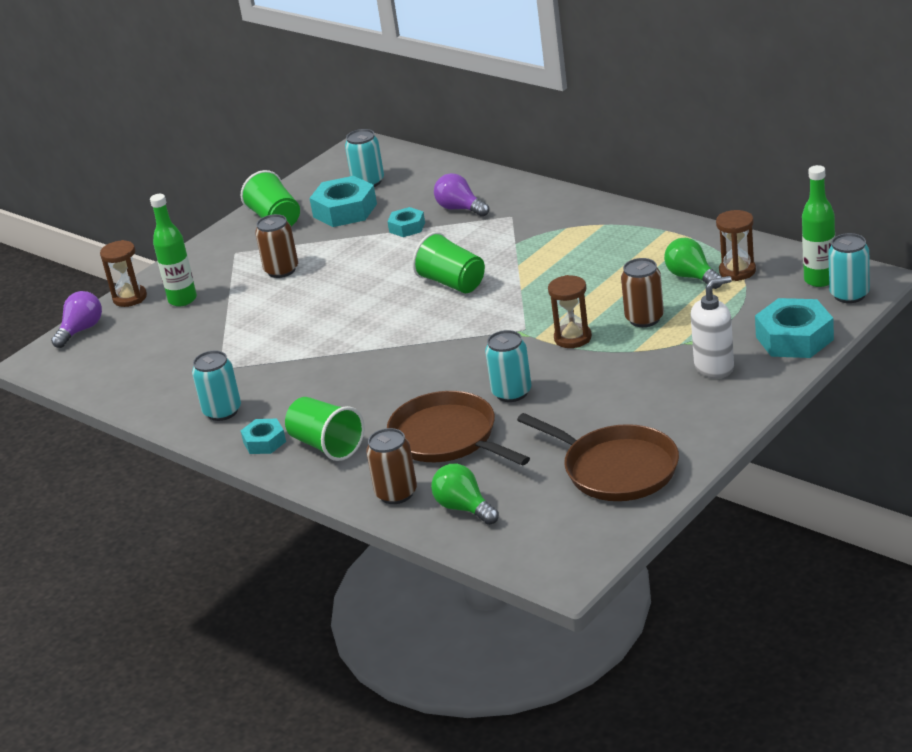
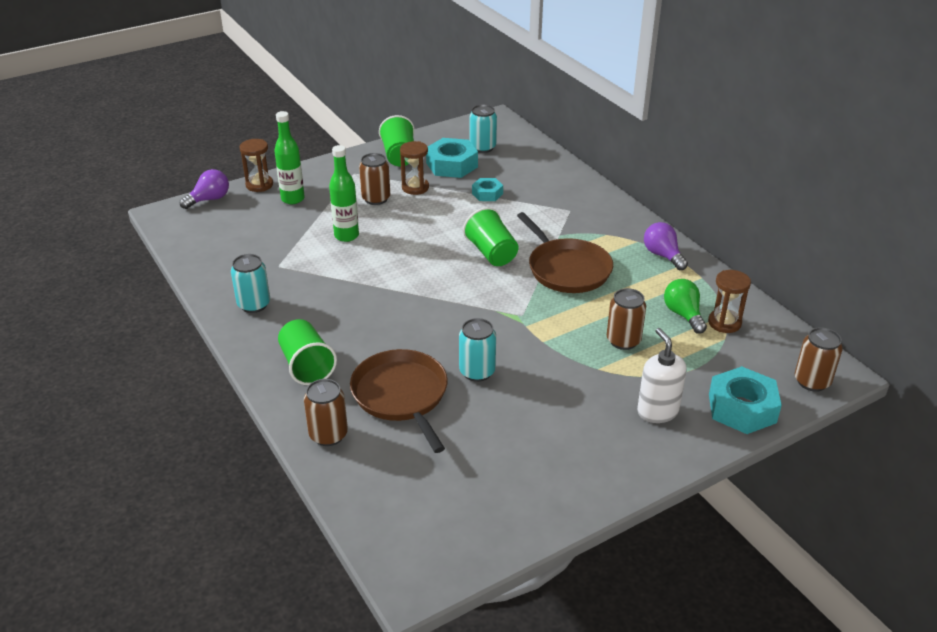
camera: 15 degrees right, 5 degrees up
turquoise nut [241,419,286,454] -> none
green light bulb [431,464,499,525] -> none
purple light bulb [434,173,489,217] -> purple light bulb moved to [644,222,688,270]
brown pan [517,413,679,501] -> brown pan moved to [517,212,613,293]
brown hourglass [548,275,592,348] -> brown hourglass moved to [400,141,429,195]
white soap dispenser [691,276,734,379] -> white soap dispenser turned 105 degrees counterclockwise [637,328,687,423]
green bottle [802,165,835,287] -> green bottle moved to [329,145,359,242]
turquoise can [828,233,870,303] -> brown can [795,327,843,392]

